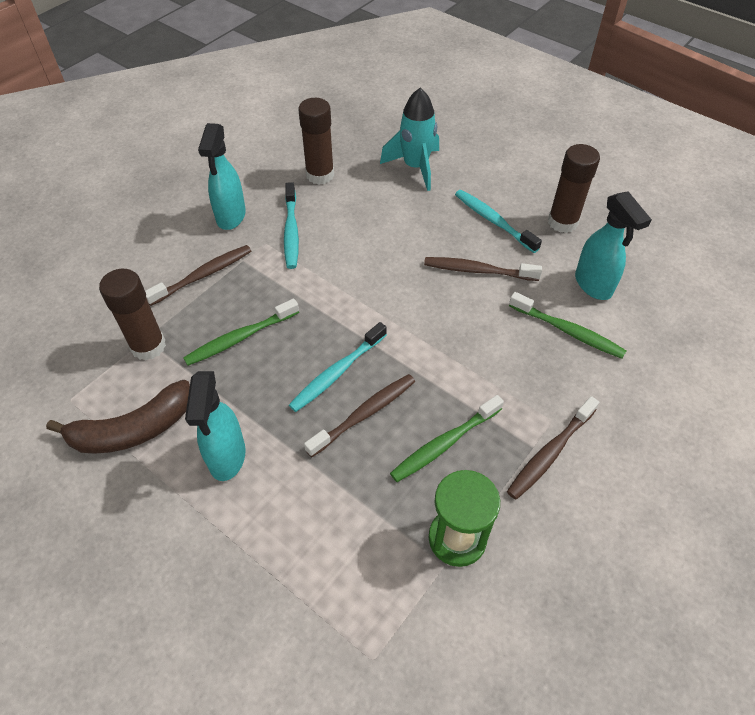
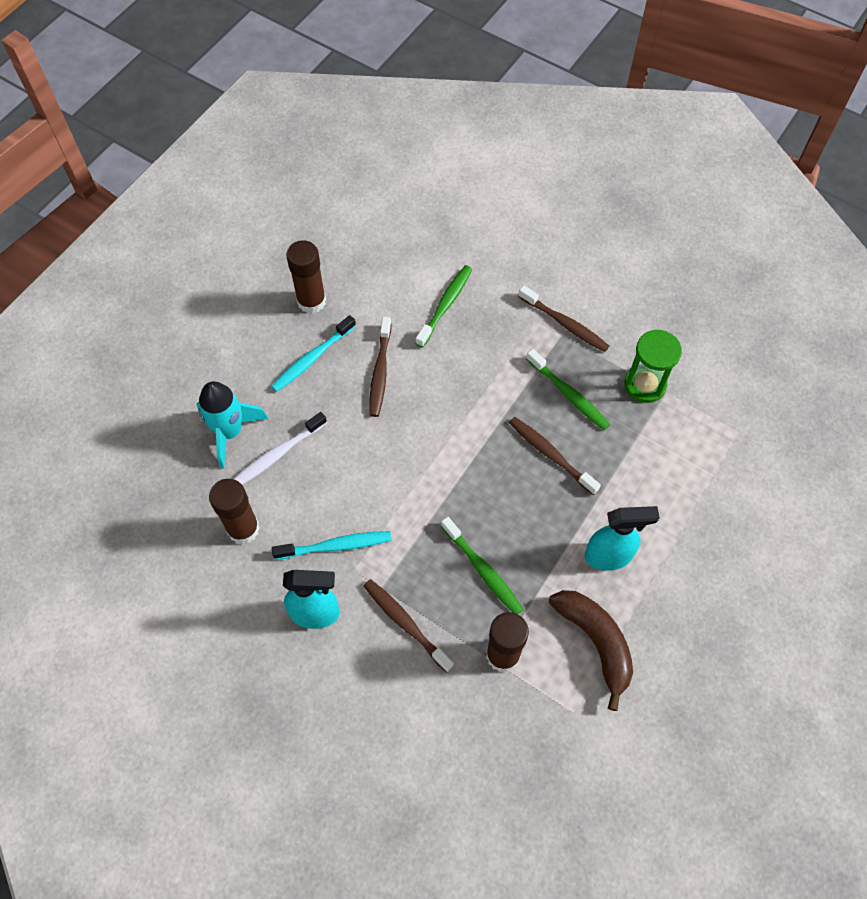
camera: 95 degrees left, 10 degrees up
turquoise toothbrush [289,322,387,412] -> none
turquoise spray bottle [575,191,652,300] -> none
none -> white toothbrush [234,412,327,485]

